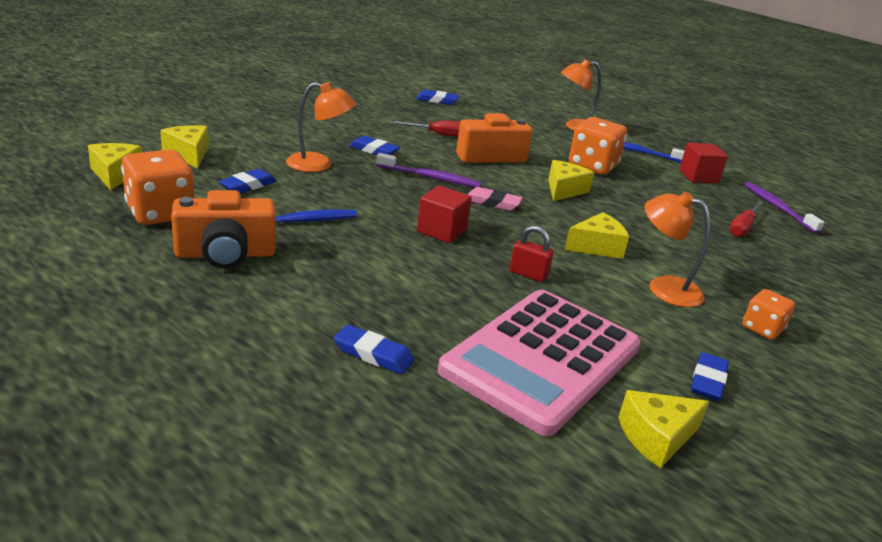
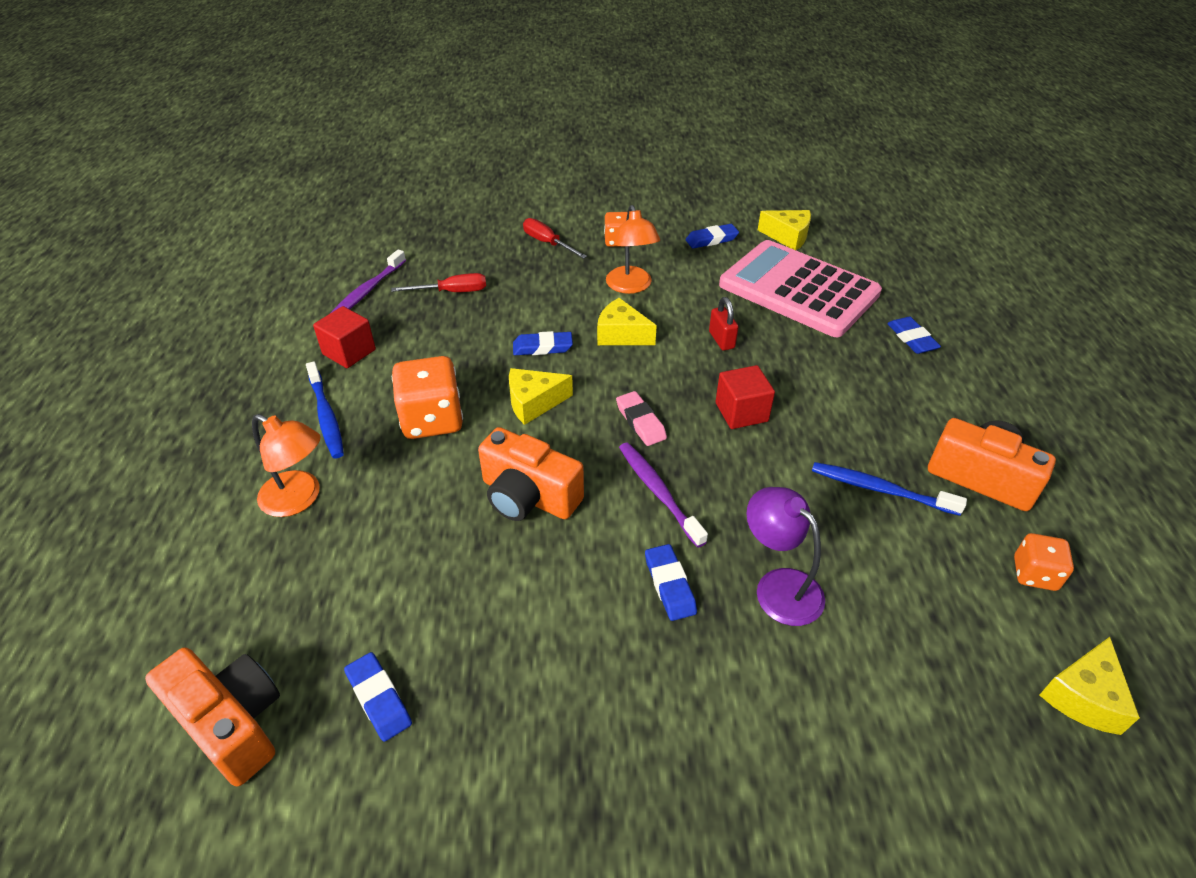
camera: 130 degrees left, 15 degrees up
orange dice [121,149,194,225] -> orange dice [1014,533,1074,591], size x0.58
yellow cheese [160,125,209,168] -> none
blue eraser [219,169,276,194] -> blue eraser moved to [513,331,573,355]
orange lamp [286,82,356,172] -> purple lamp [746,487,825,626]
red screwdriver [390,120,460,137] -> red screwdriver moved to [523,218,587,259]
pink calculator [438,290,641,436] -> pink calculator turned 135 degrees counterclockwise [719,240,882,337]
none -> orange camera [145,648,280,787]

